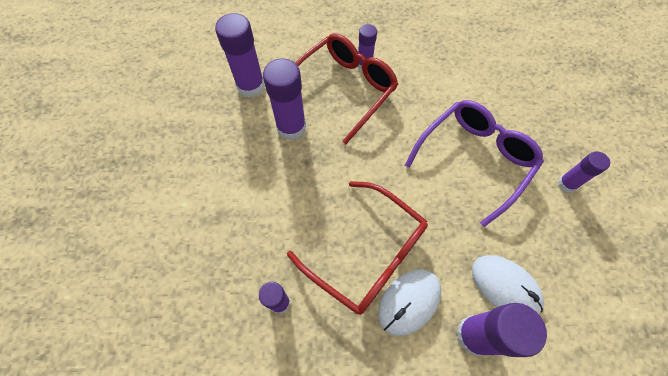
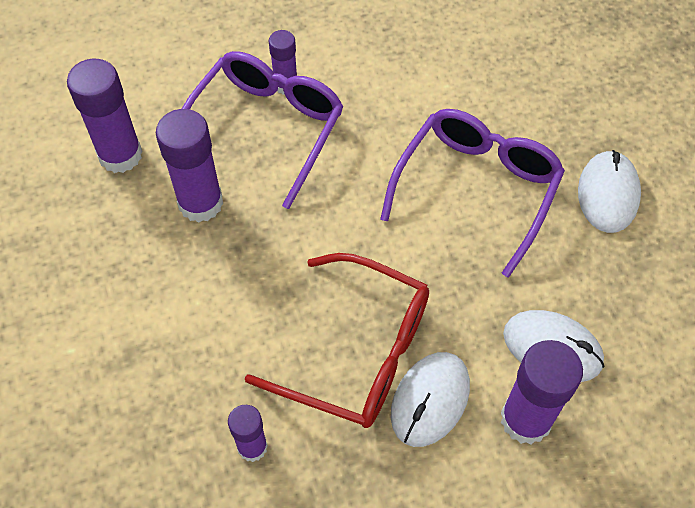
camera: 15 degrees left, 5 degrees down
red glasses [295,33,398,144] -> purple glasses [182,51,344,209]
purple glue stick [558,151,610,193] -> white mouse [578,150,641,233]

